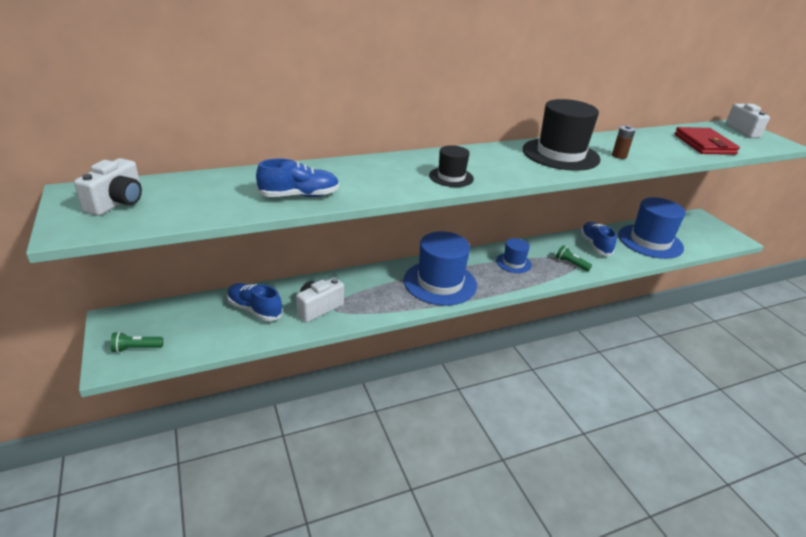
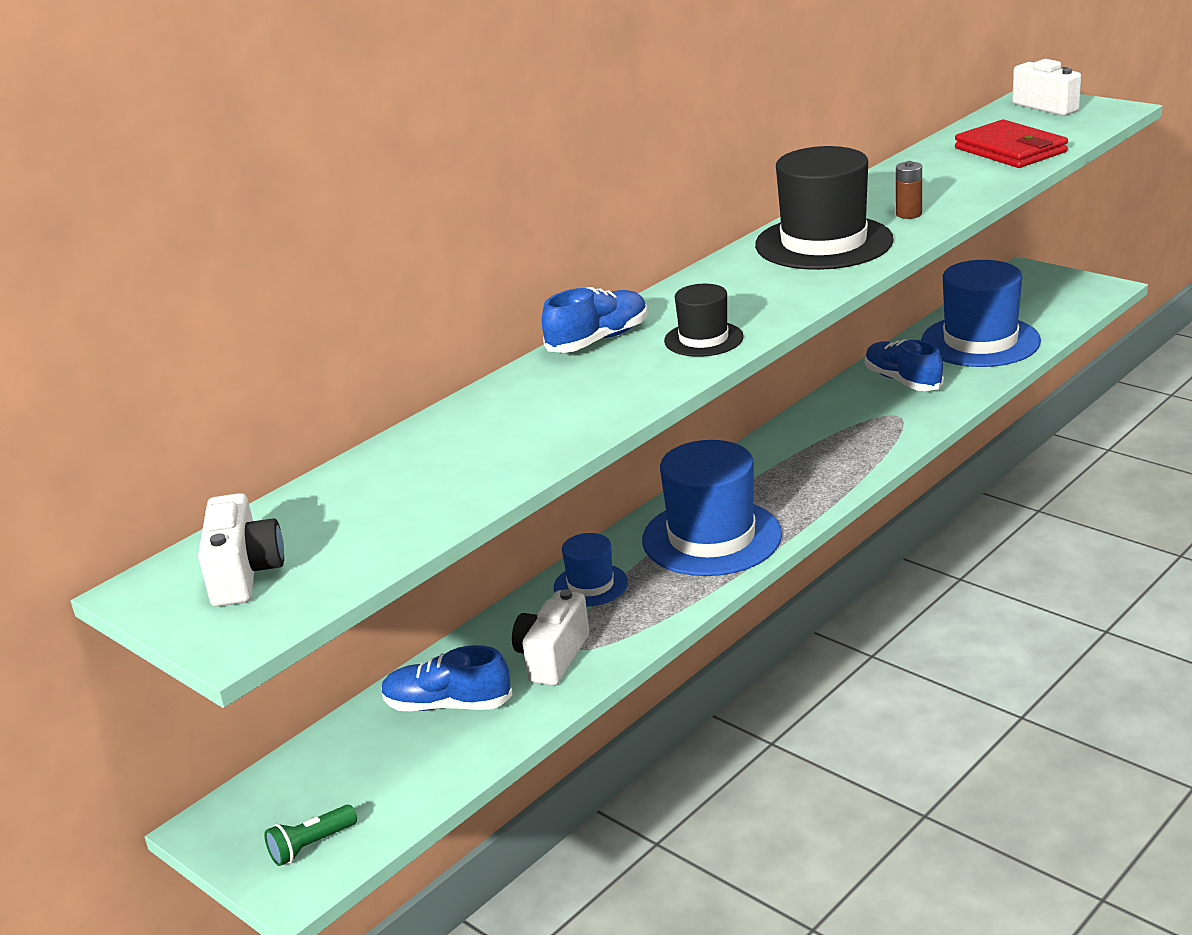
camera: 20 degrees left, 5 degrees down
blue shoe [256,159,339,197] -> blue shoe moved to [542,287,648,353]
blue hat [496,238,532,273] -> blue hat moved to [554,533,628,607]
green flashlight [556,245,592,271] -> none

